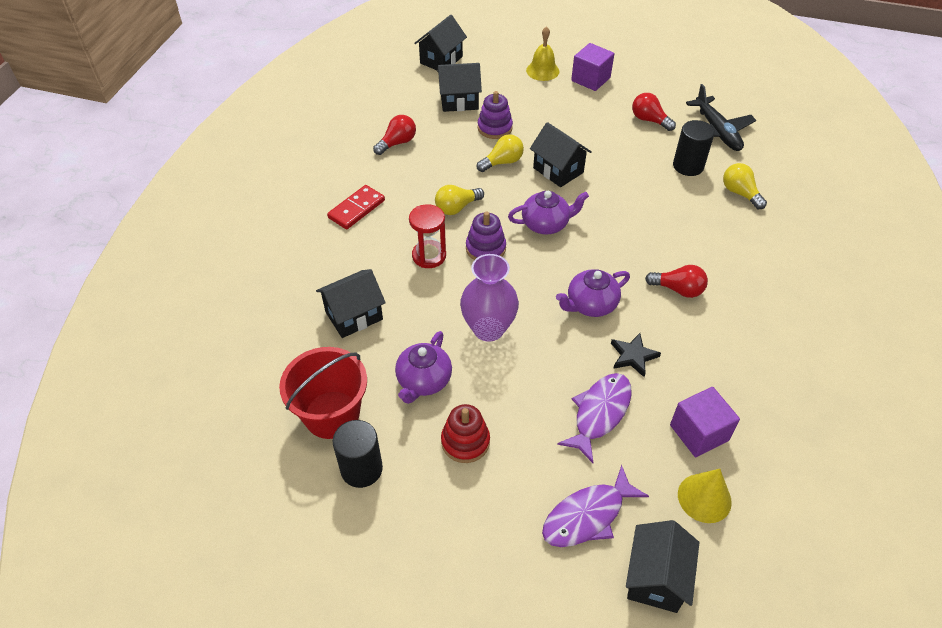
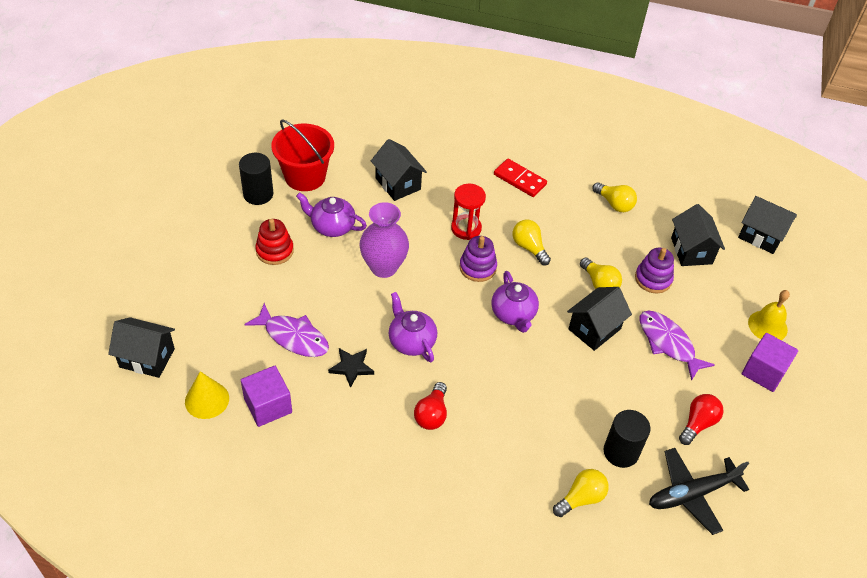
camera: 85 degrees right, 0 degrees up
red light bulb [373,115,416,155] -> yellow light bulb [592,182,637,212]
purple fish [542,465,649,547] -> purple fish moved to [639,311,715,381]

